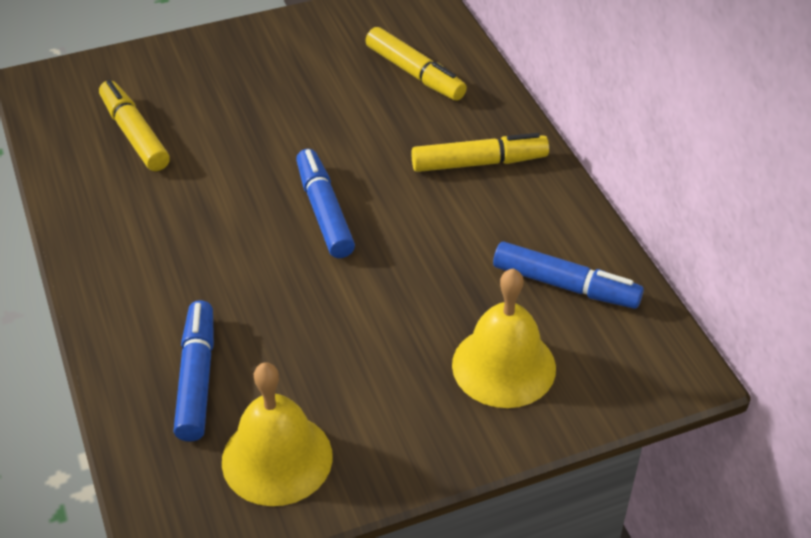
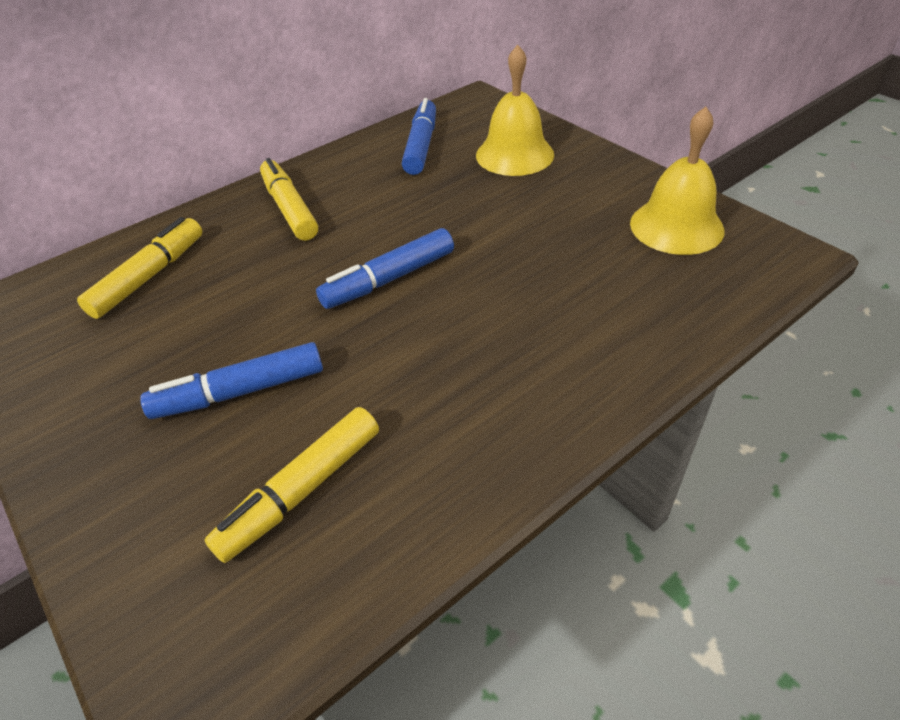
camera: 105 degrees left, 0 degrees up
blue marker [173,300,214,442] -> blue marker moved to [140,342,323,419]

